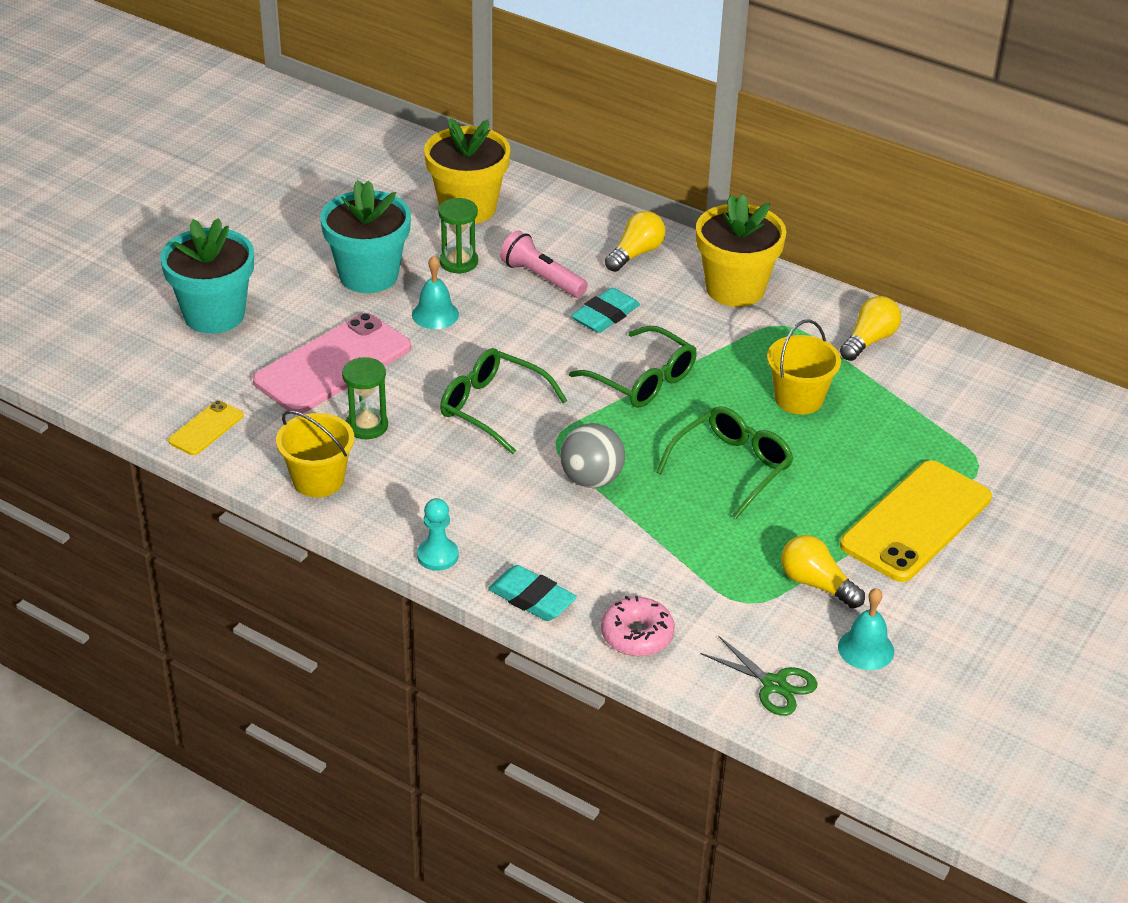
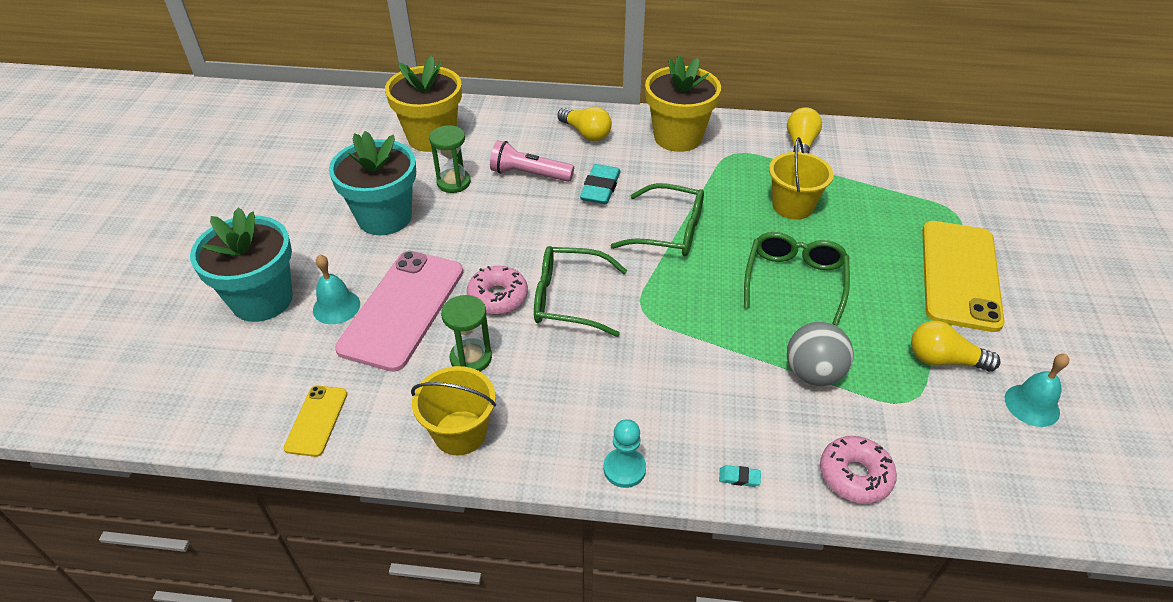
camera: 25 degrees left, 5 degrees up
turquoise bell [412,256,459,329] -> turquoise bell moved to [313,254,360,324]
turquoise eraser [488,565,577,621] -> turquoise eraser [719,465,761,487], size x0.46
grey ball [560,423,625,488] -> grey ball moved to [787,322,854,386]
yellow light bulb [605,211,666,272] -> yellow light bulb turned 120 degrees clockwise [557,107,612,141]
green scissors [701,635,818,716] -> none
none -> pink donut [467,266,528,314]

